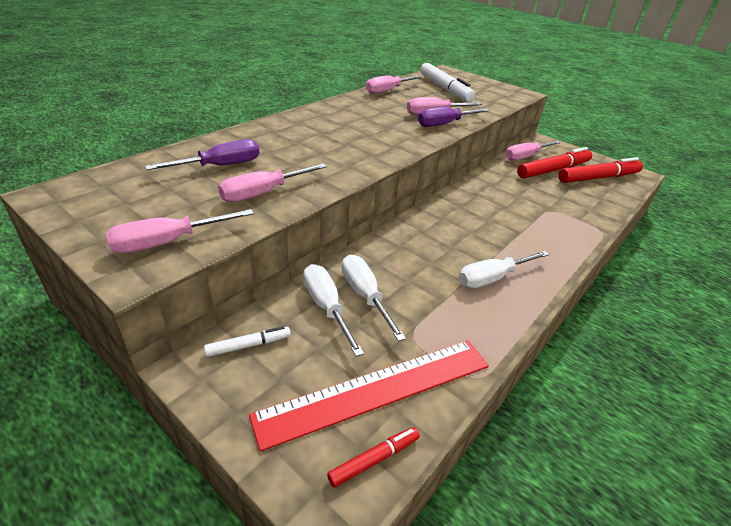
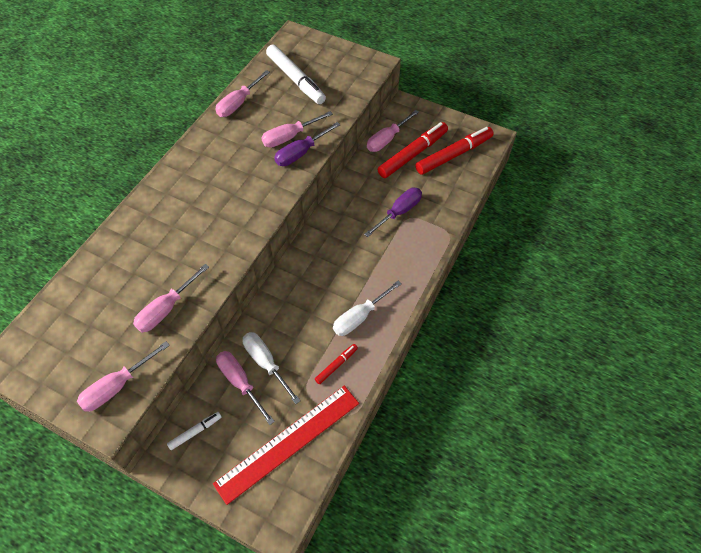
camera: 10 degrees left, 20 degrees up
purple screwdriver [145,139,259,170] -> purple screwdriver moved to [364,188,422,237]
white screwdriver [303,264,364,357] -> pink screwdriver [216,351,275,425]
red marker [327,427,420,487] -> red marker moved to [315,344,358,384]

